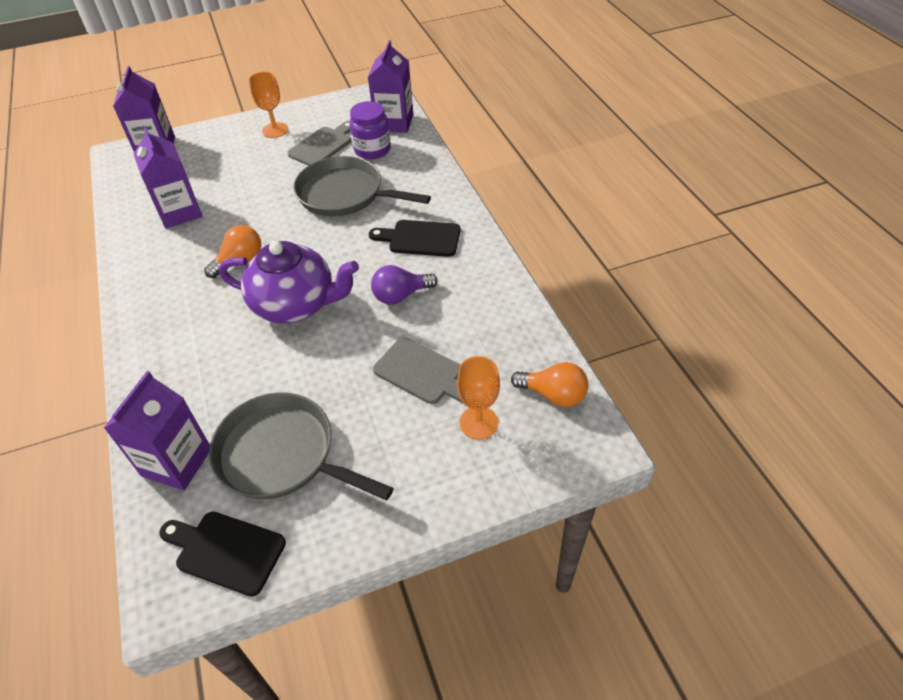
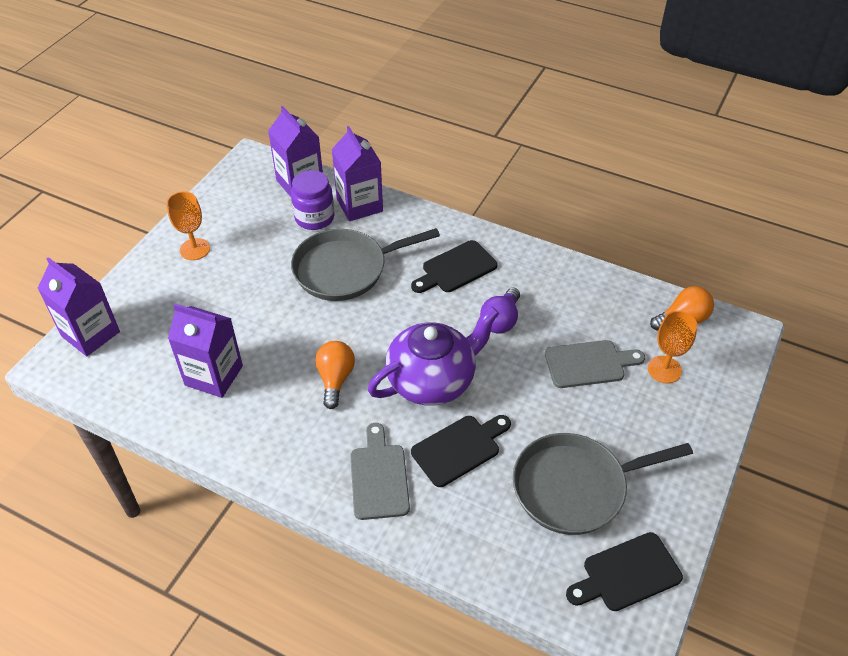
camera: 45 degrees left, 0 degrees up
purple carton [104,371,210,490] -> purple carton moved to [331,126,383,221]
grey cutting board [287,121,351,166] -> grey cutting board moved to [350,423,410,520]
none -> black cutting board [411,415,511,487]

